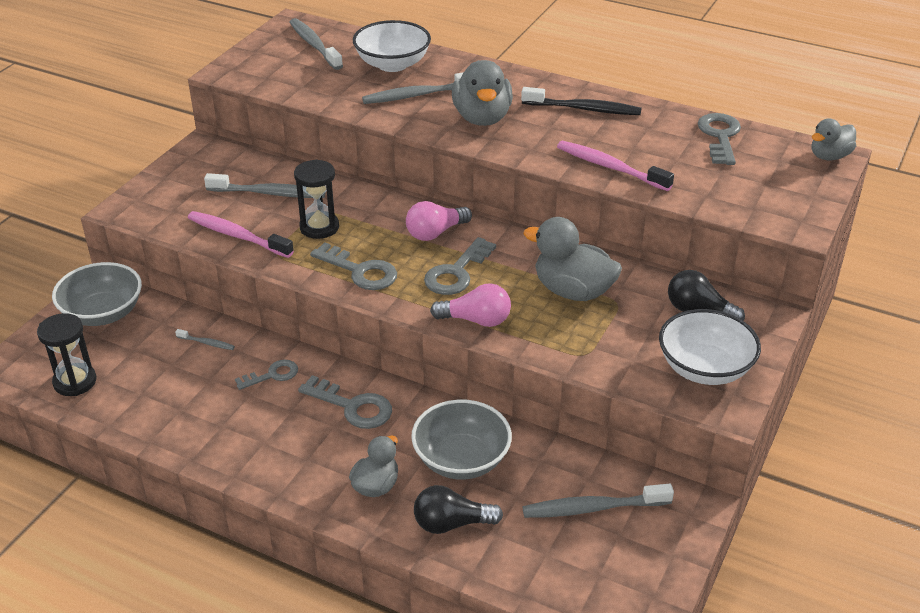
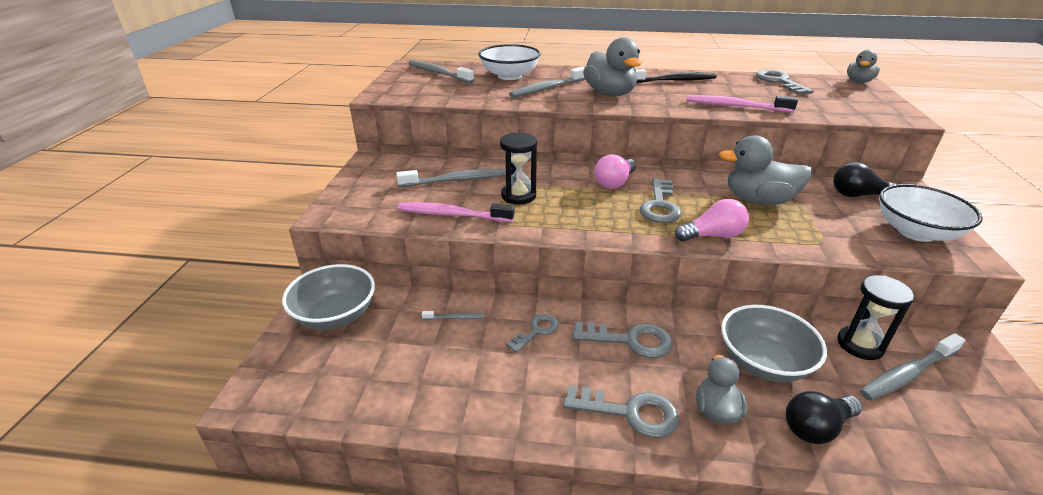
camera: 20 degrees left, 5 degrees down
black hourglass [37,313,97,396] -> black hourglass moved to [837,275,914,360]
grey key [310,242,397,290] -> grey key moved to [563,385,679,438]

